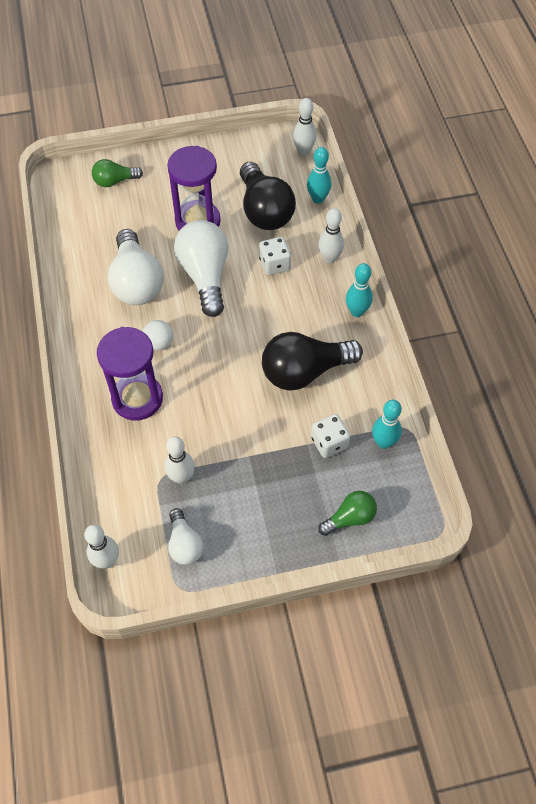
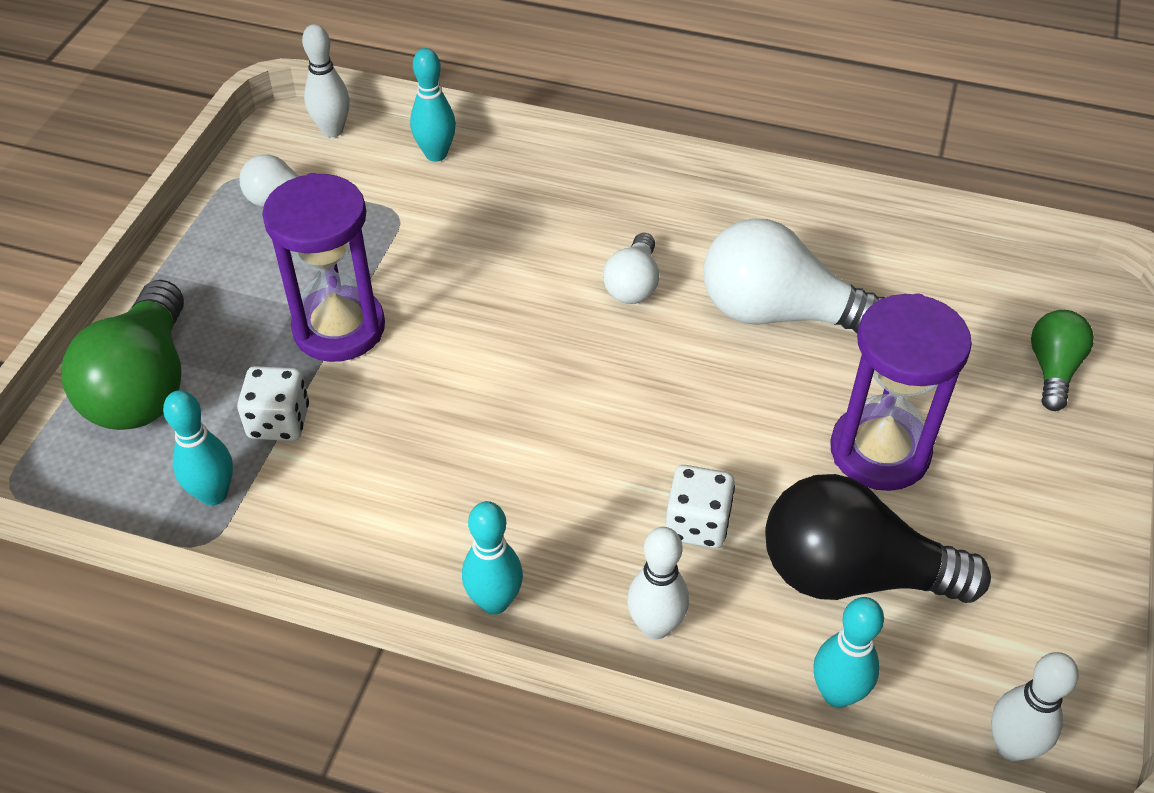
camera: 120 degrees right, 10 degrees down
purple hourglass [97,327,163,421] -> purple hourglass moved to [262,173,385,362]
white bowling pin [165,436,195,484] -> none
white light bulb [174,220,228,317] -> none
black light bulb [262,332,363,391] -> none
green light bulb [318,491,377,536] -> green light bulb [61,280,184,430], size x1.84
none -> turquoise bowling pin [410,48,456,162]

